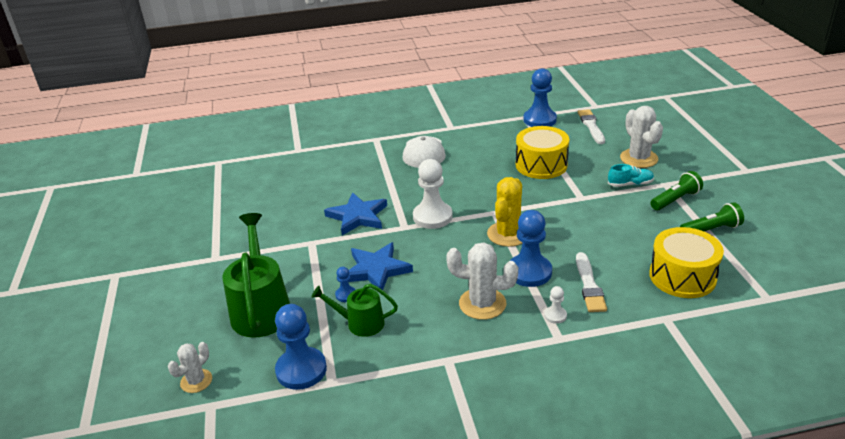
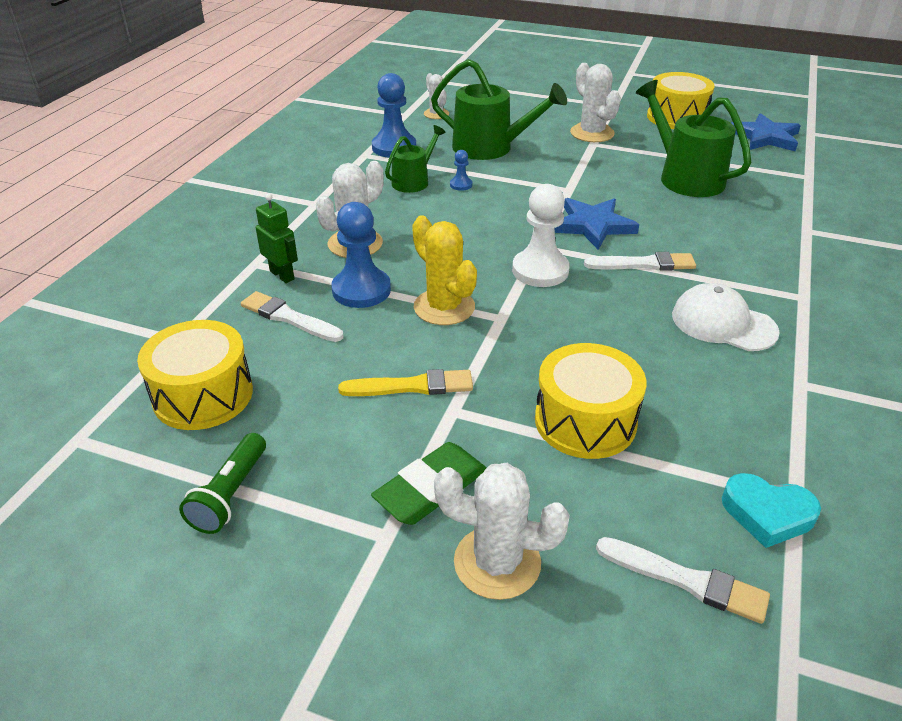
camera: 120 degrees right, 5 degrees up
blue star [348,242,413,290] -> blue star moved to [731,113,801,151]
blue pawn [523,68,557,127] -> turquoise heart [722,473,821,548]
white pawn [544,286,567,324] -> green robot [256,193,298,283]
turquoise shoe [608,164,654,187] -> green eraser [371,442,486,525]
green flashlight [651,171,703,210] -> none
none -> yellow brush [338,369,473,396]
none -> white cactus [570,63,621,142]
none -> white brush [584,252,696,271]
none -> green watering can [636,80,751,197]
none -> yellow drum [647,72,715,129]

